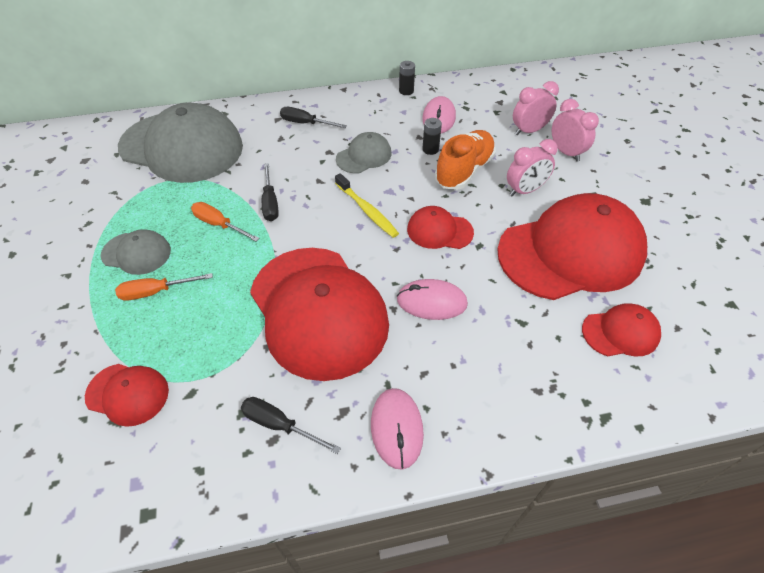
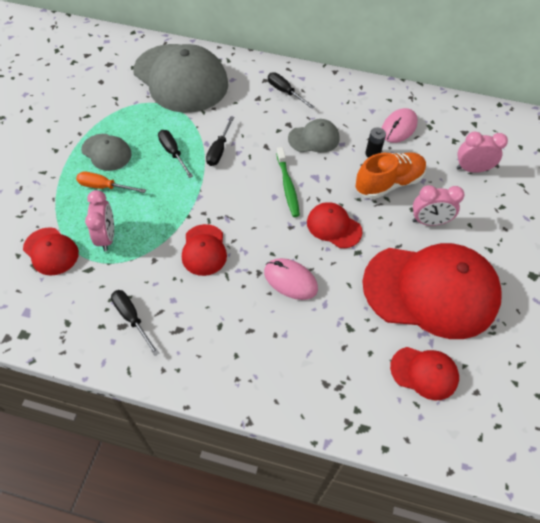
camera: 25 degrees right, 5 degrees up
orange screwdriver [191,202,260,242] -> black screwdriver [158,130,193,178]
red cap [250,248,389,381] -> red cap [182,224,227,276], size x0.46
yellow toothbrush [335,173,399,238] -> green toothbrush [276,147,300,217]
pink mouse [371,388,424,470] -> none
black battery [399,61,415,95] -> none
pink clock [552,99,599,161] -> pink clock moved to [85,190,114,251]

